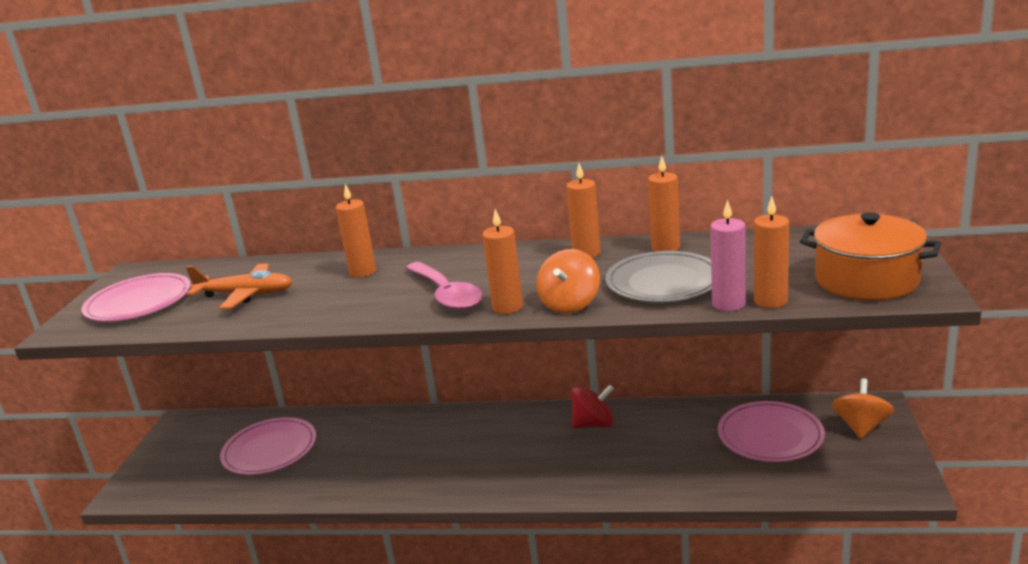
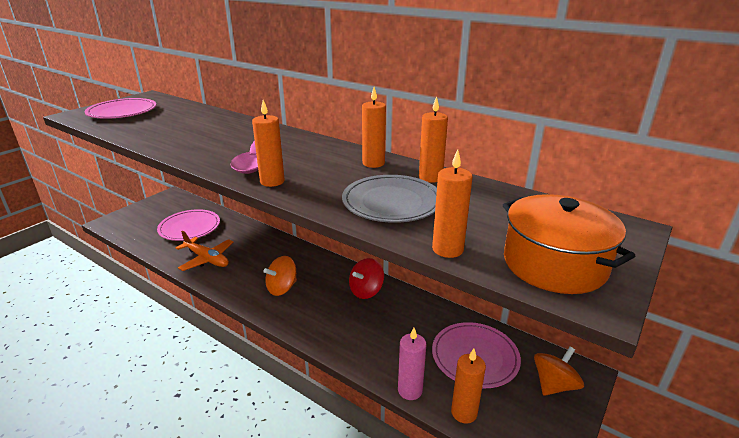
camera: 25 degrees right, 5 degrees up
orange plane [186,264,292,309] -> orange plane moved to [176,231,233,271]
orange candle [336,184,376,278] -> orange candle moved to [451,349,486,424]
orange spinning top [536,249,600,314] -> orange spinning top moved to [263,256,297,296]
red spinning top [572,385,614,428] -> red spinning top turned 120 degrees clockwise [349,258,384,299]
pink candle [710,199,746,311] -> pink candle moved to [398,328,426,400]

